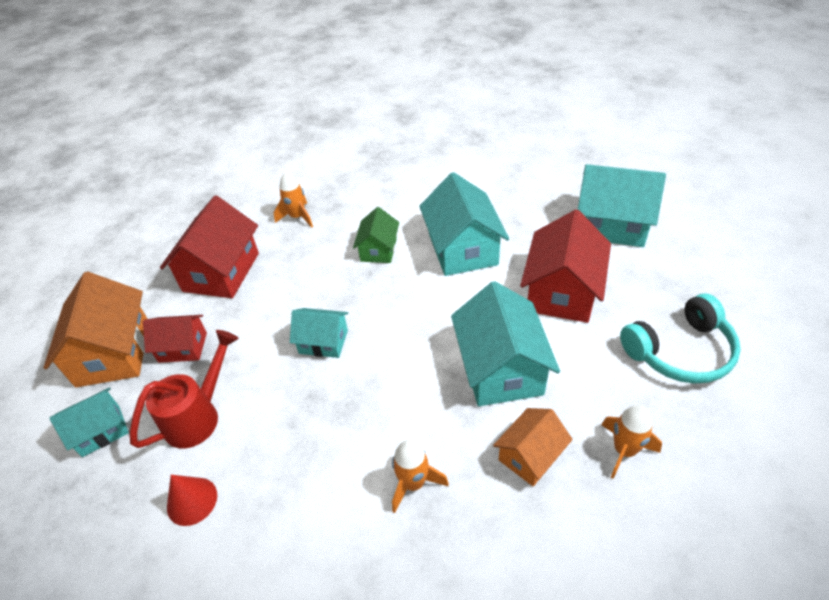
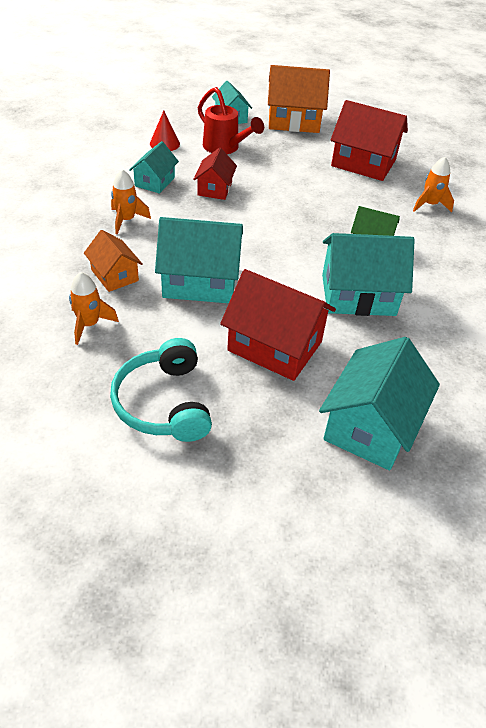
camera: 95 degrees right, 0 degrees up
red house [143,315,207,363] -> red house moved to [193,148,237,200]
turquoise house [290,308,348,358] -> turquoise house moved to [129,141,179,194]

